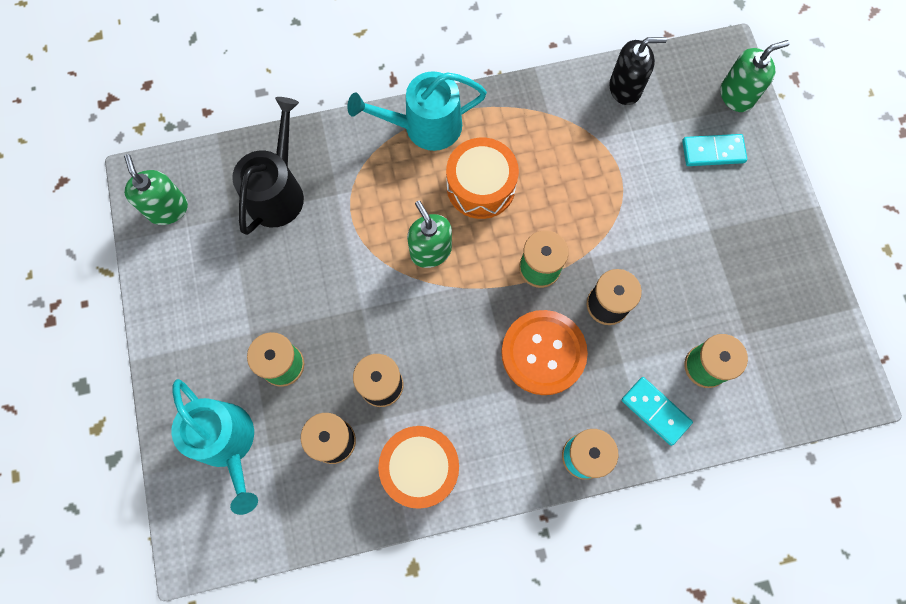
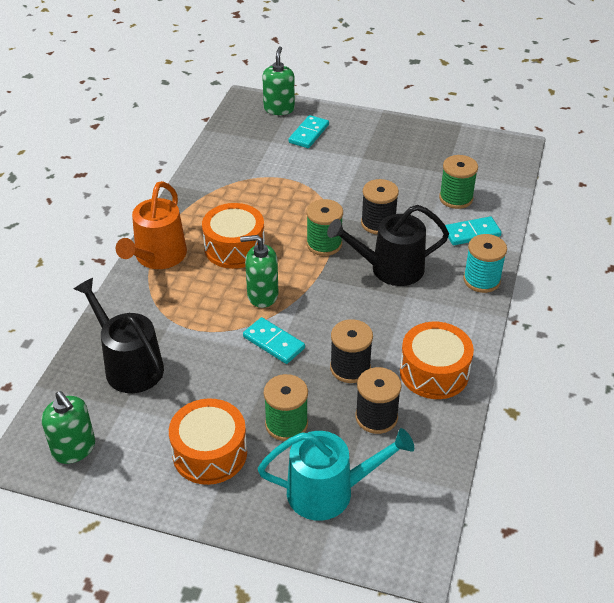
camera: 60 degrees left, 30 degrees down
green soap dispenser [124,154,188,225] -> green soap dispenser turned 135 degrees counterclockwise [41,391,95,464]
turquoise watering can [347,71,487,151] -> orange watering can [116,181,187,269]
orange button [501,310,588,395] -> black watering can [327,205,449,286]
black soap dispenser [609,37,667,105] -> none
none -> orange drum [169,398,247,485]
none -> turquoise domino [243,317,305,364]

